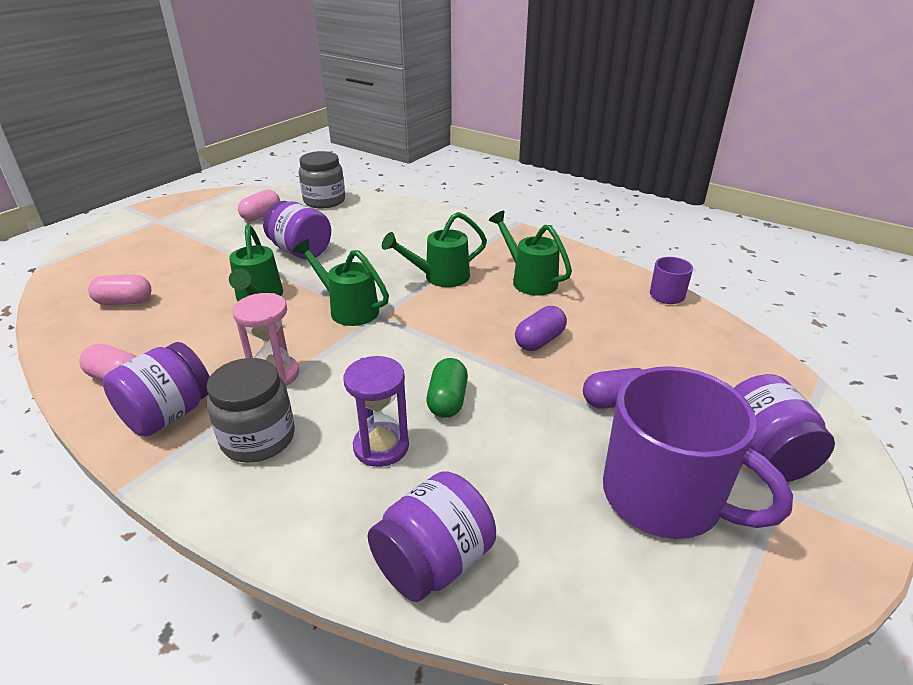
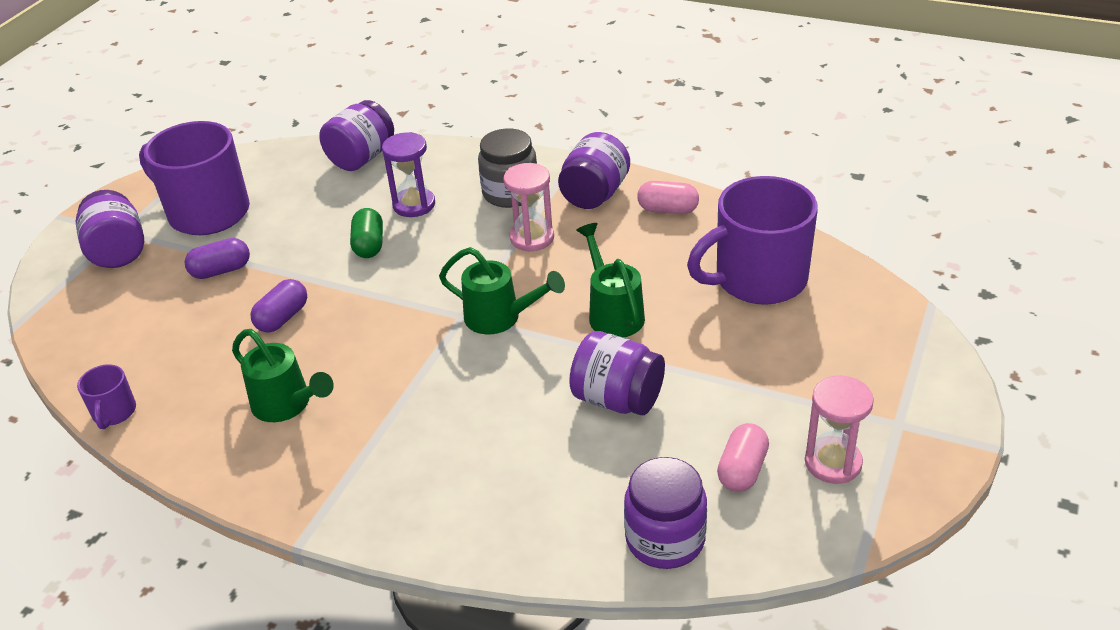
camera: 170 degrees right, 5 degrees up
pink capsule [88,275,151,305] -> purple mug [687,176,818,305]
grey jar [299,151,345,209] -> purple jar [624,457,707,569]
green watering can [382,212,487,287] -> none
none -> pink hourglass [805,376,874,484]

